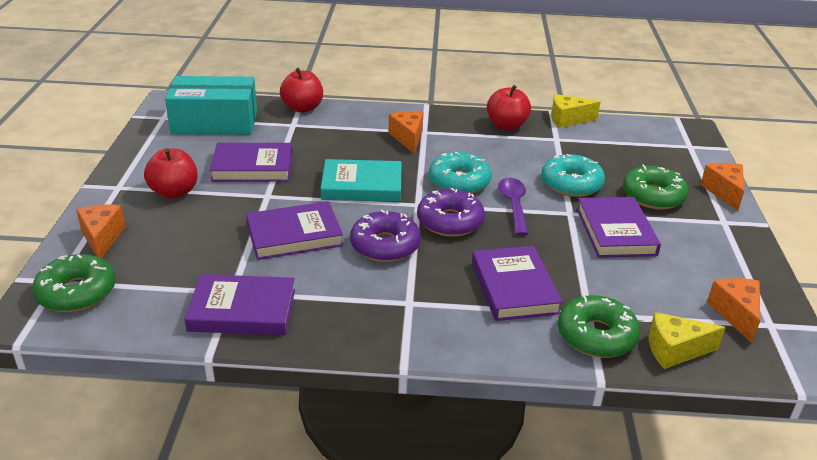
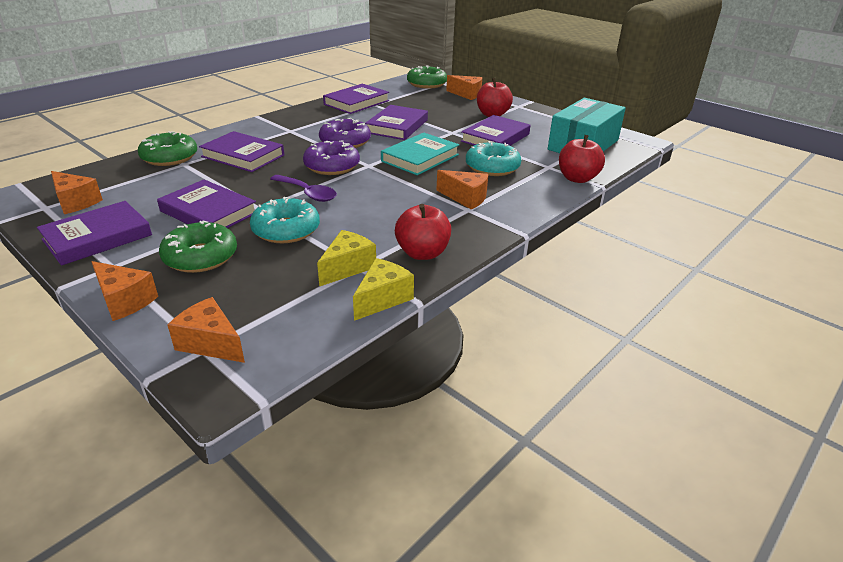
camera: 130 degrees right, 0 degrees up
turquoise donut [429,152,492,194] -> turquoise donut moved to [466,141,521,176]
yellow cheese [649,312,726,369] -> yellow cheese moved to [317,230,376,286]
none -> purple book [37,201,152,266]
none -> orange cheese [167,297,245,363]

